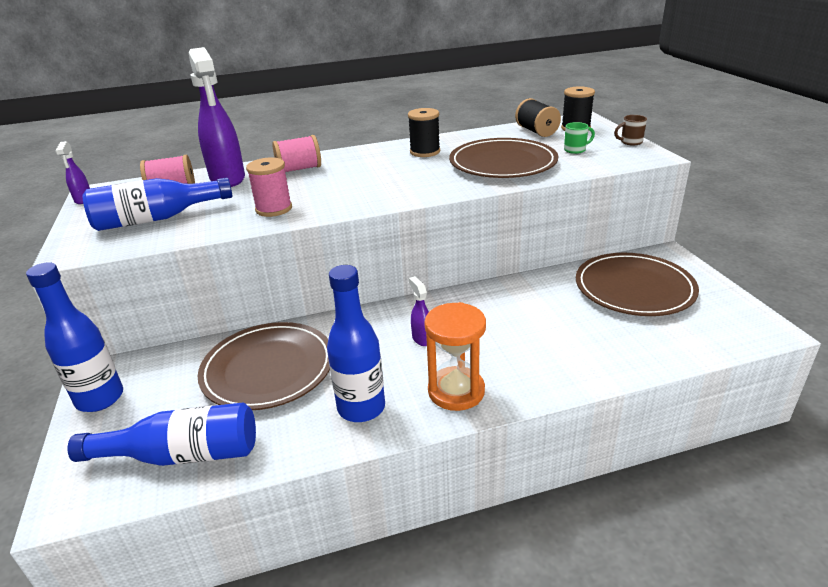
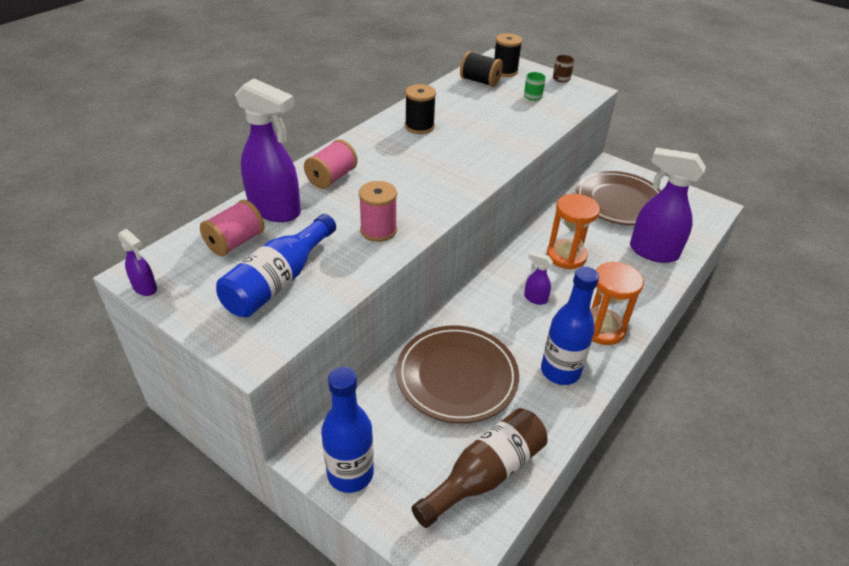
camera: 40 degrees left, 10 degrees up
blue bottle [68,402,256,466] -> brown bottle [411,408,548,528]
brown plate [449,138,558,178] -> none
none -> orange hourglass [547,194,600,270]
none -> purple spray bottle [630,148,706,263]

